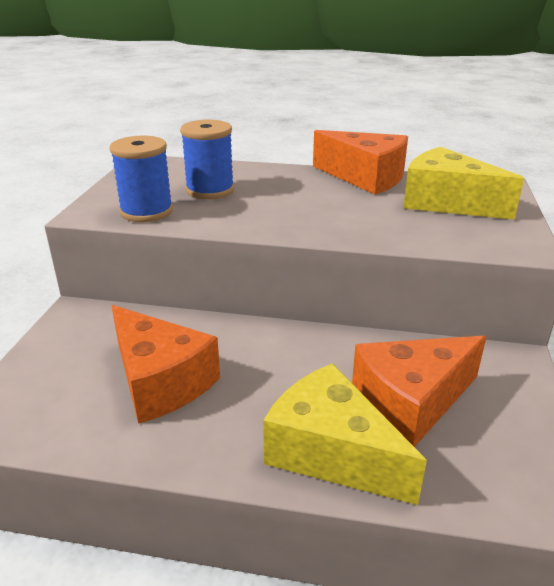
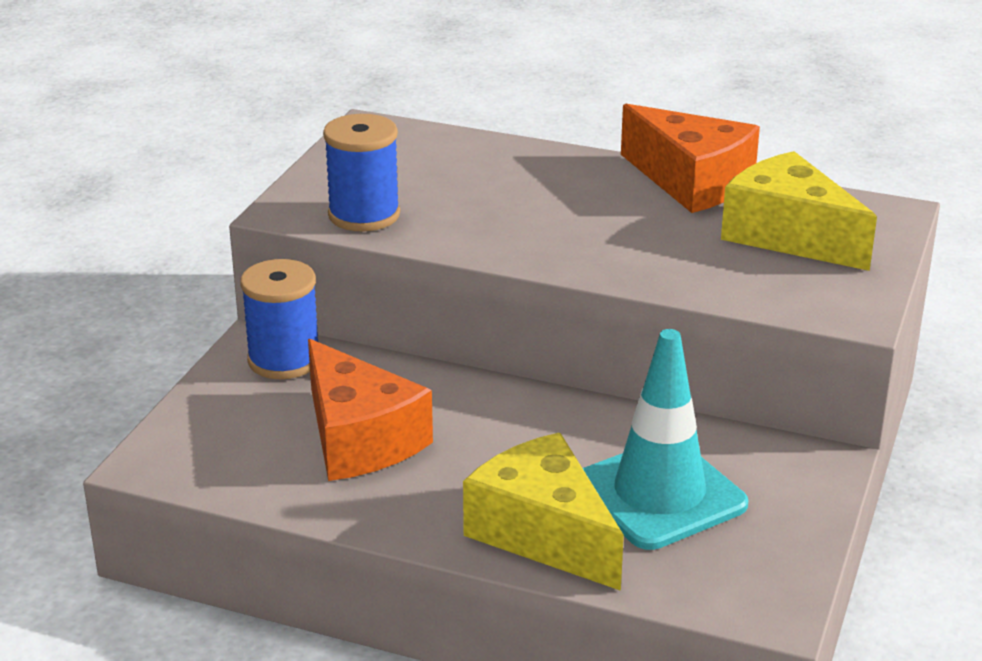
camera: 10 degrees right, 0 degrees up
blue spool [180,120,234,199] -> blue spool moved to [240,259,318,379]
orange cheese [352,336,486,447] -> turquoise traffic cone [583,329,748,550]

